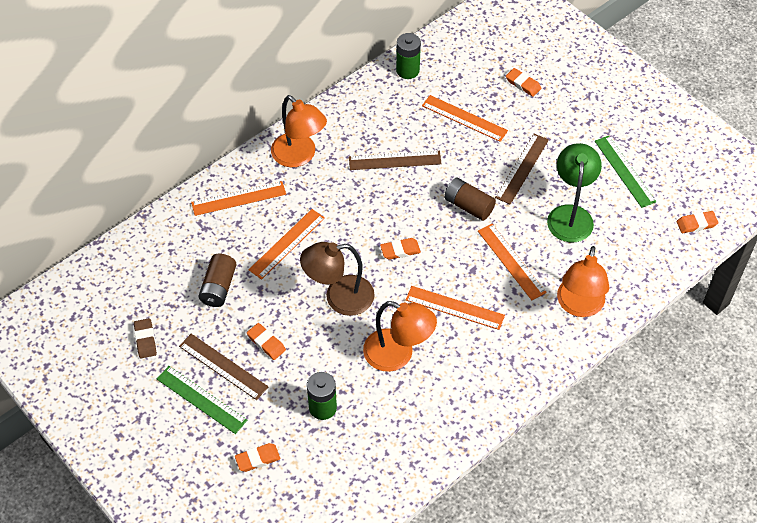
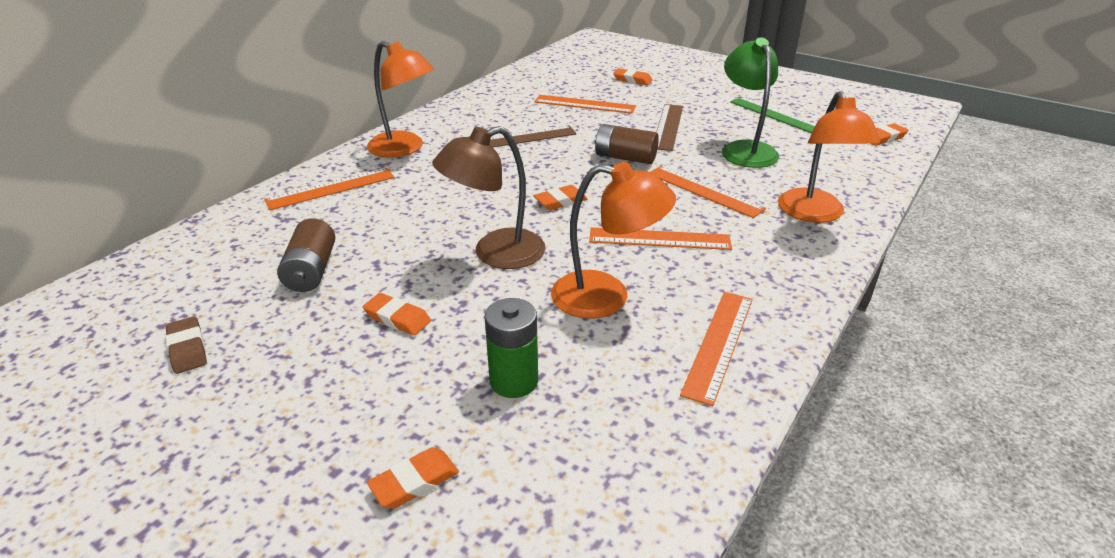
camera: 15 degrees left, 20 degrees down
green ruler [157,366,247,434] -> none
brown ruler [179,334,268,400] -> none
orange ruler [249,209,325,280] -> orange ruler moved to [680,292,753,406]
green battery [396,33,421,79] -> none

